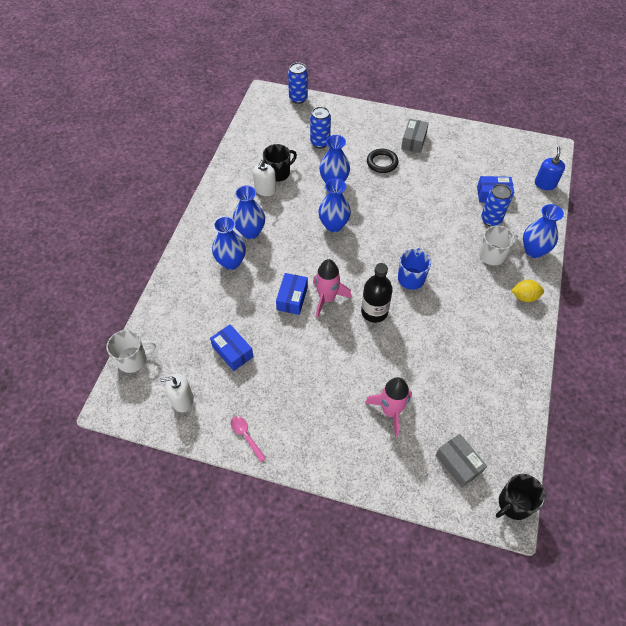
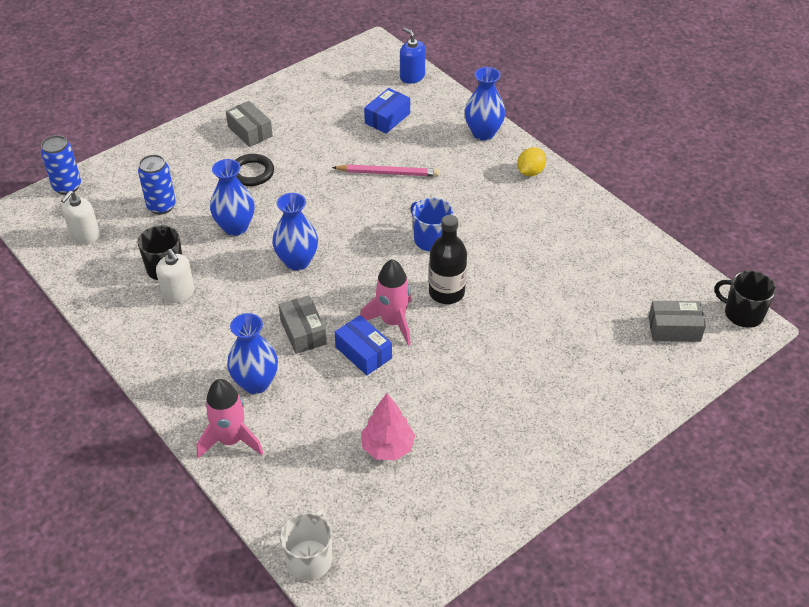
camera: 55 degrees left, 10 degrees down
white soap dispenser [160,374,194,412] -> white soap dispenser moved to [61,191,100,244]
blue box [210,324,254,371] -> pink tree [361,393,415,460]
pink spoon [231,416,266,462] -> none
blue vase [233,185,265,239] -> none
pink rocket [365,377,412,437] -> pink rocket moved to [197,379,263,459]
white mug [479,225,518,265] -> none
blue can [481,184,512,227] -> none
black mug [496,474,545,520] -> black mug turned 120 degrees clockwise [714,270,776,328]
none -> grey box [279,295,327,354]
none -> pink pencil [332,164,440,177]

